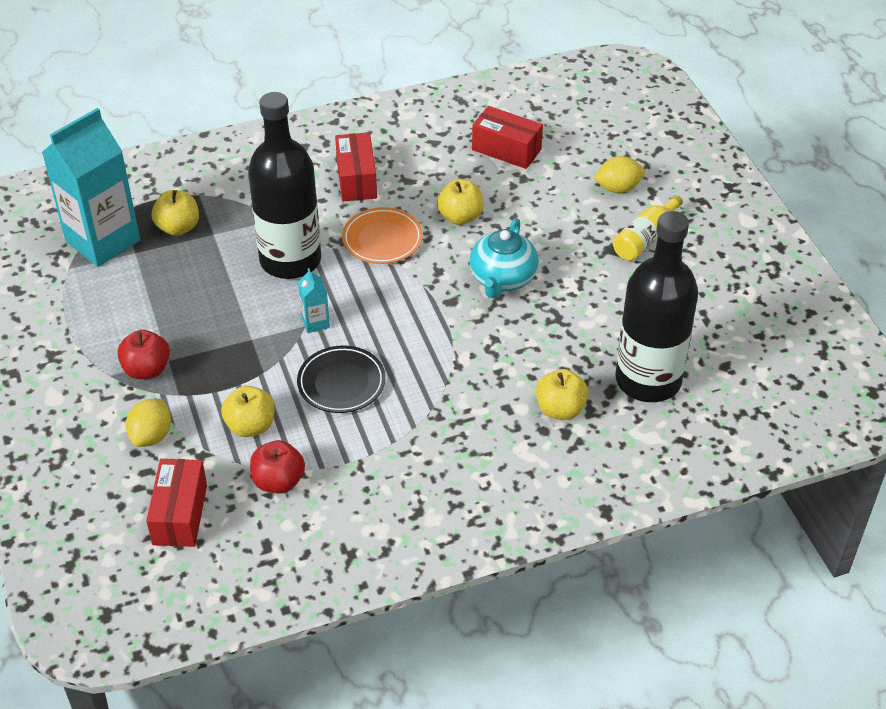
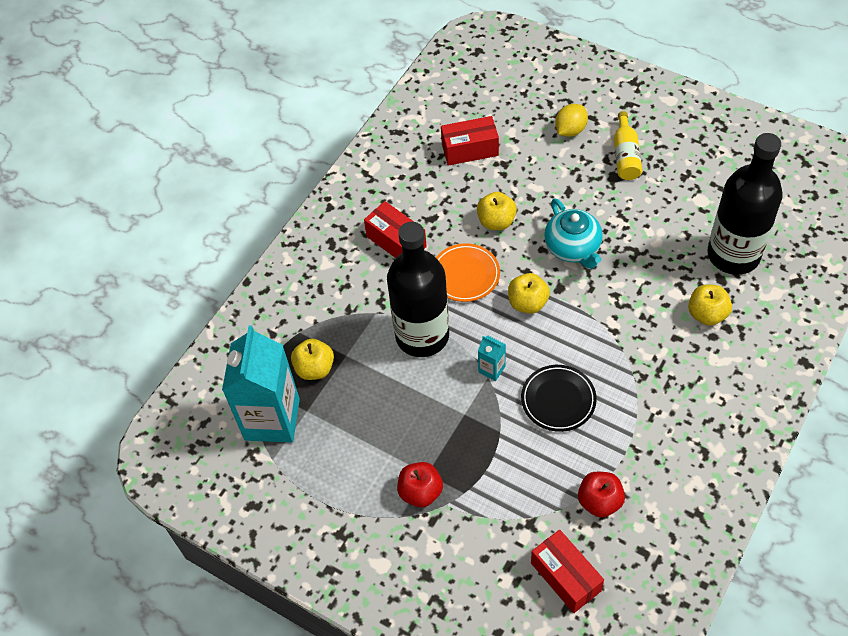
camera: 35 degrees left, 10 degrees up
yellow lemon [126,399,171,447] -> none
yellow apple [221,386,275,437] -> yellow apple moved to [508,273,550,314]

